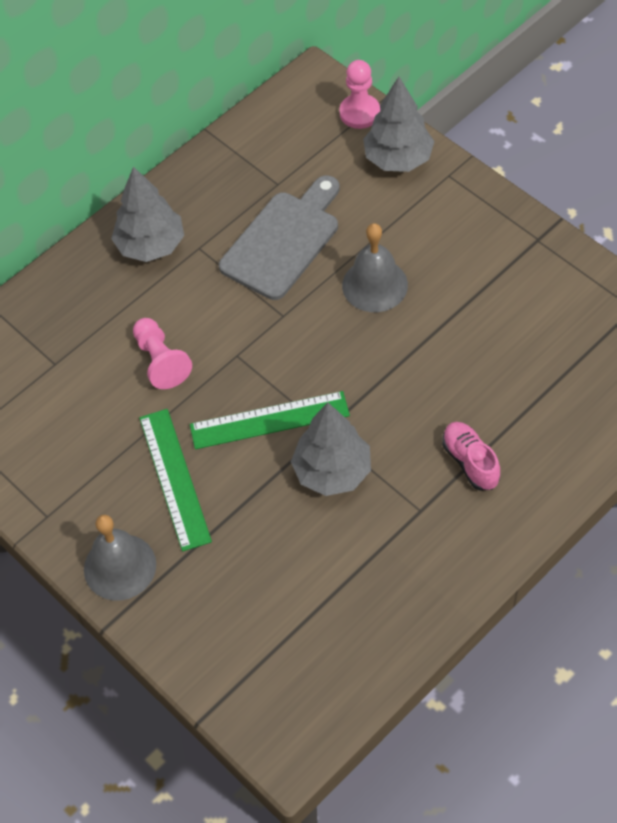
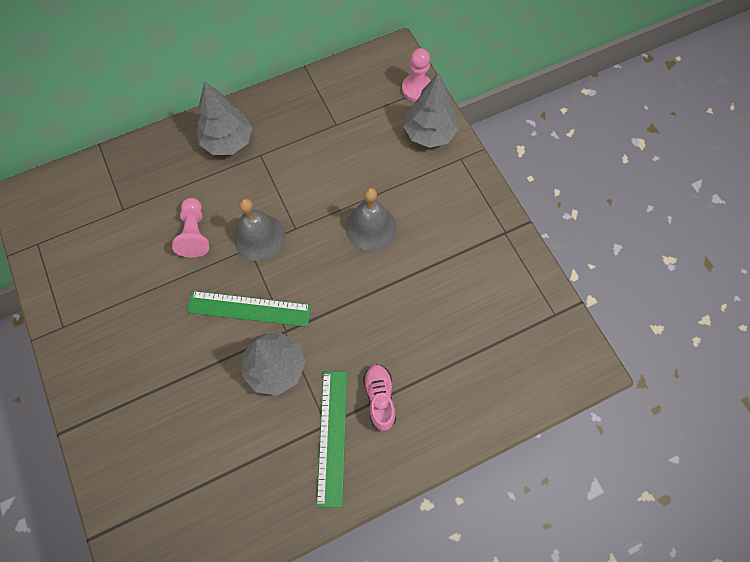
camera: 15 degrees right, 10 degrees up
grey bell [84,515,156,600] -> grey bell moved to [234,198,285,261]
green ruler [139,409,212,551] -> green ruler moved to [317,371,347,508]
grey cutting board [219,175,340,300] -> none

